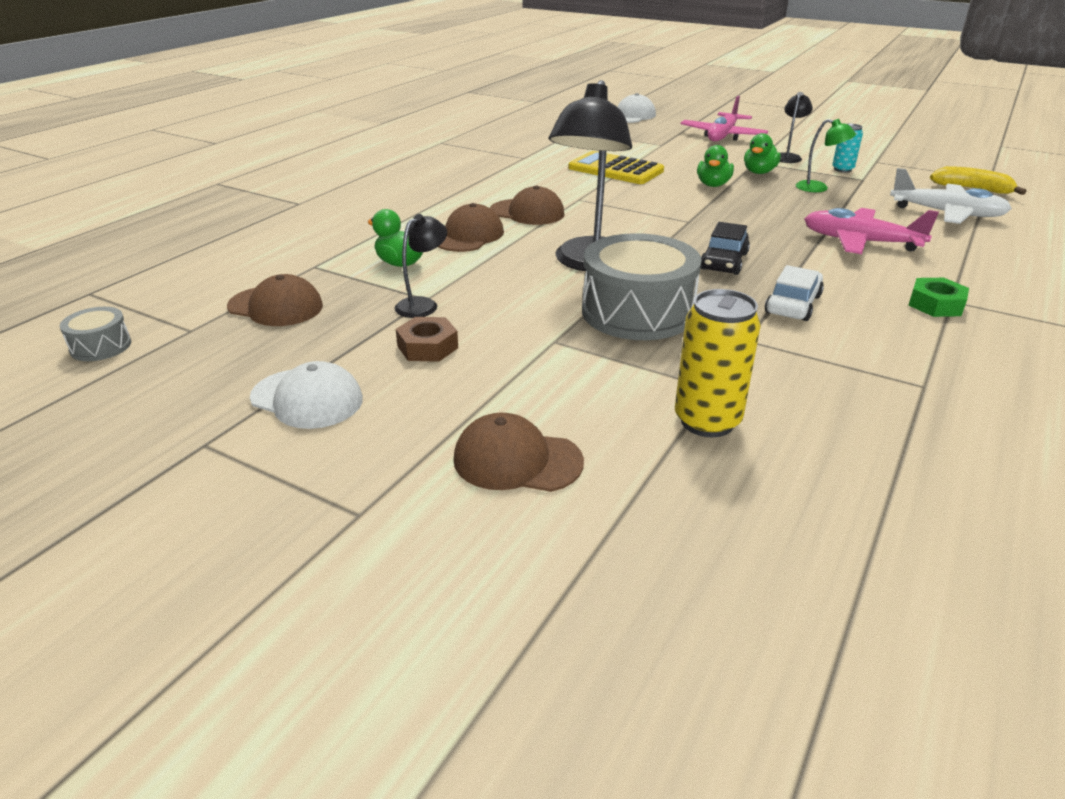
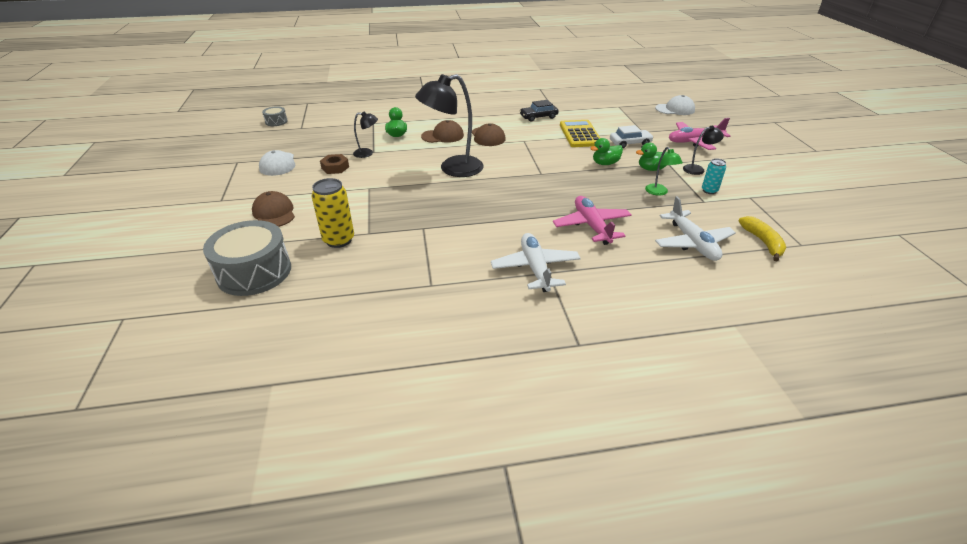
camera: 50 degrees right, 5 degrees up
brown cap [227,274,323,326] -> none
grey drum [582,233,702,340] -> grey drum moved to [203,220,291,296]
black car [701,222,750,275] -> black car moved to [520,100,559,122]
white car [765,265,824,321] -> white car moved to [610,125,654,148]
green nut [909,278,969,317] -> white plane [491,233,581,292]

